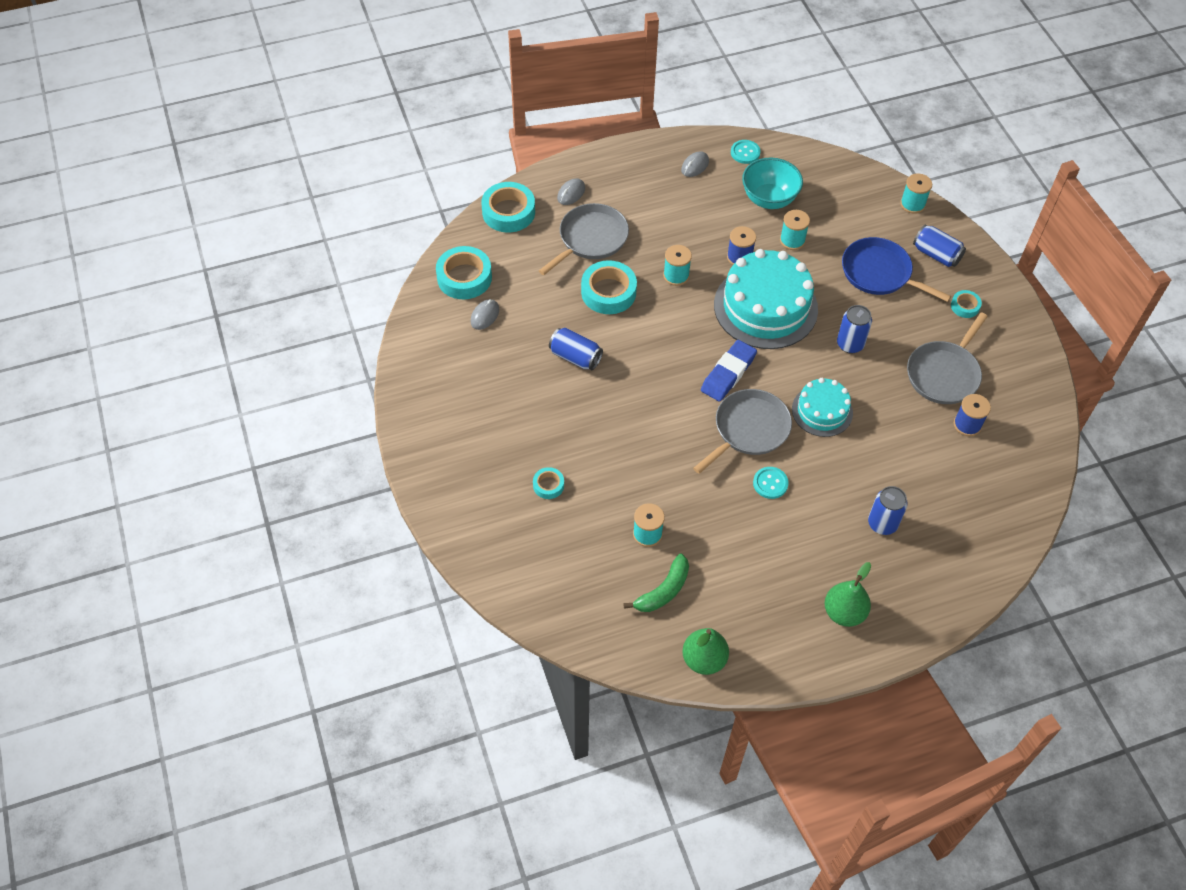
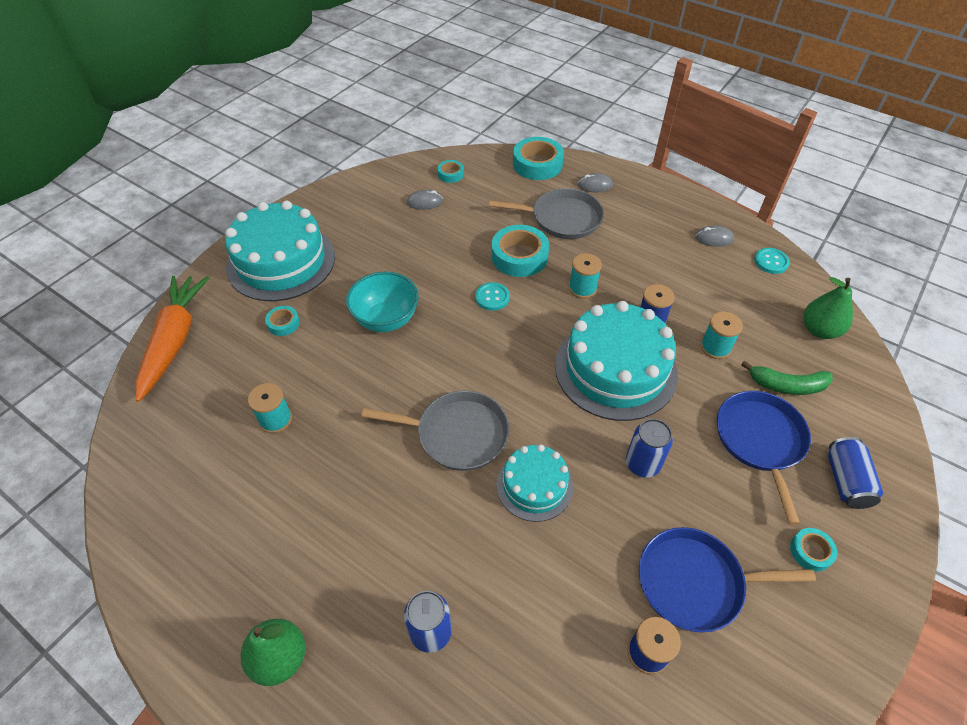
camera: 55 degrees right, 5 degrees down
turquoise tape [436,246,492,299] -> turquoise tape [438,160,464,183], size x0.52
blue can [549,328,603,370] -> none
green banana [623,554,689,612] -> green banana moved to [741,361,833,395]
green pear [682,628,729,675] -> green pear moved to [804,277,853,339]
blue eraser [701,340,757,402] -> none
turquoise bowl [742,158,803,209] -> turquoise bowl moved to [346,272,419,332]
turquoise button [753,467,789,499] -> turquoise button moved to [475,282,510,311]
turquoise spool [900,173,932,214] -> none
grey pan [907,312,988,404] -> blue pan [639,527,816,633]
none -> orange carrot [135,276,209,402]
none -> turquoise cake [225,201,335,301]

